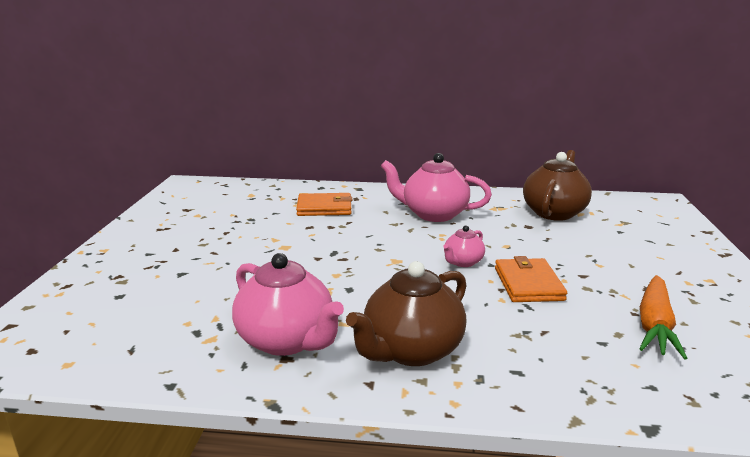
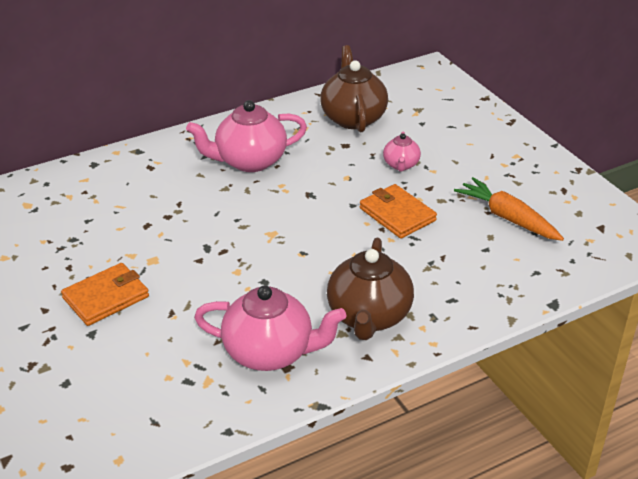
camera: 35 degrees left, 15 degrees up
orange wallet [296,193,352,216] -> orange wallet moved to [61,263,149,326]
pink teapot [443,226,485,267] -> pink teapot moved to [383,131,421,172]
orange carrot [639,275,687,359] -> orange carrot turned 150 degrees clockwise [454,177,564,241]

